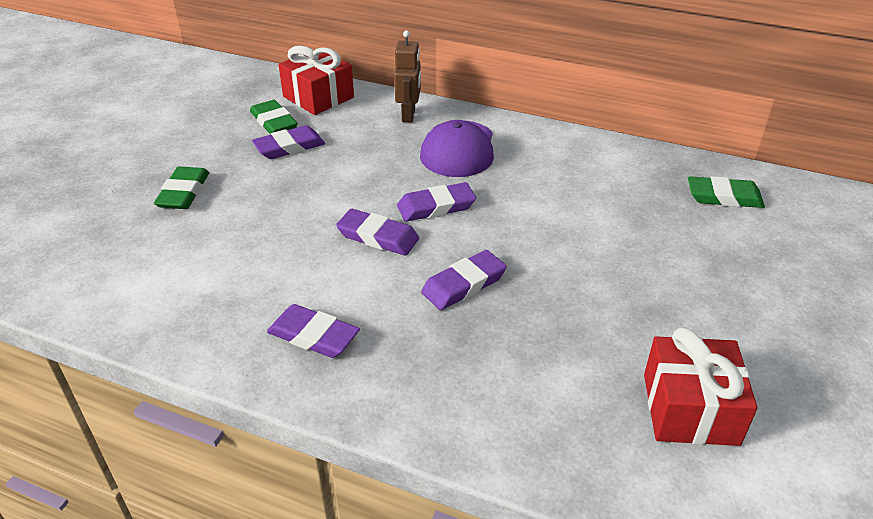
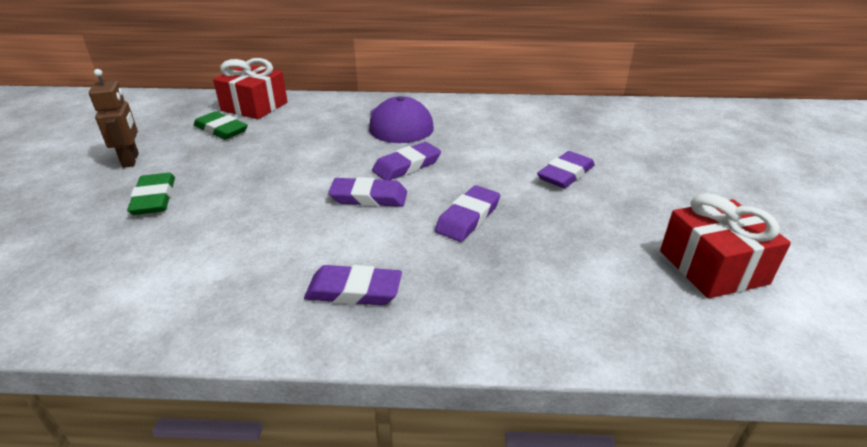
camera: 20 degrees left, 5 degrees down
purple eraser [252,125,325,159] -> purple eraser moved to [537,151,595,188]
brown robot [394,30,421,123] -> brown robot moved to [89,69,139,168]
green eraser [688,176,765,208] -> none

